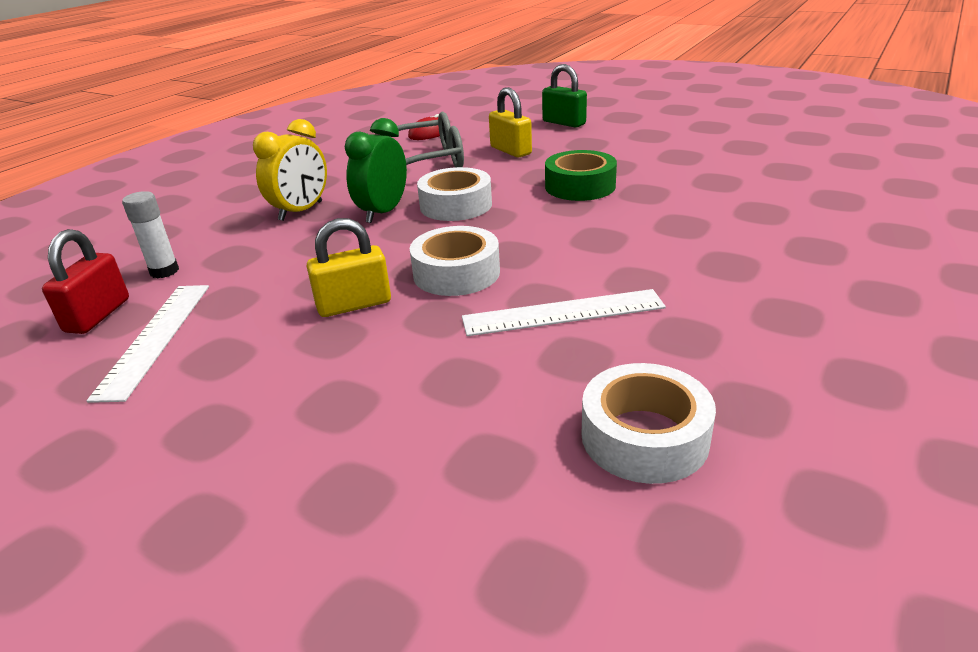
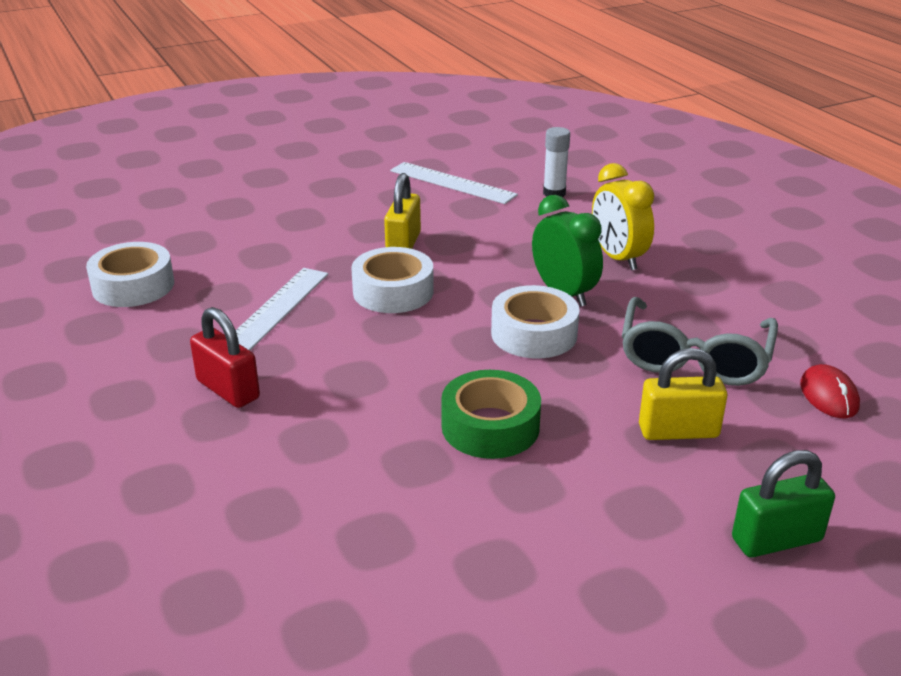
camera: 120 degrees right, 0 degrees up
red padlock [42,229,129,334] -> red padlock moved to [190,307,260,408]

